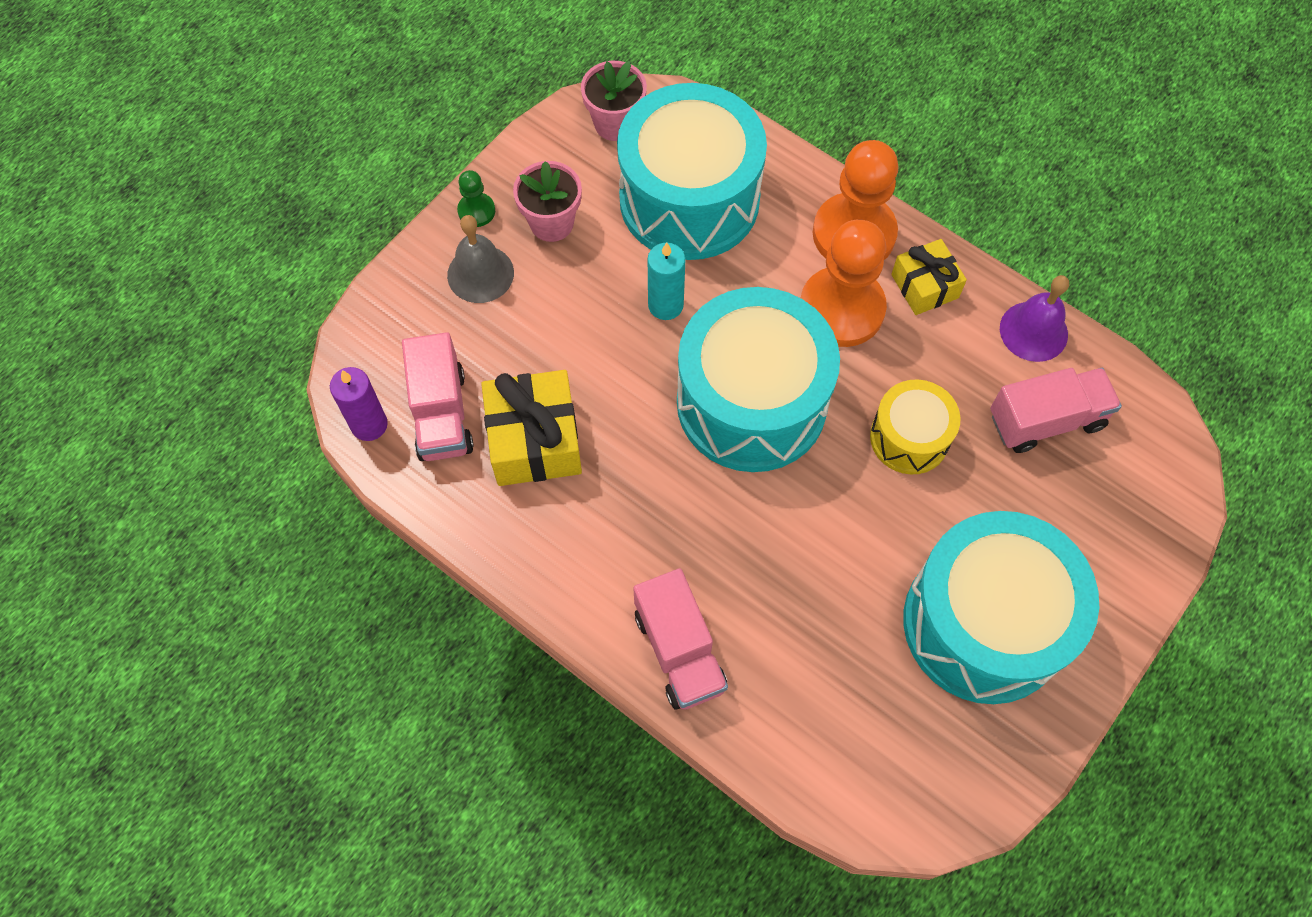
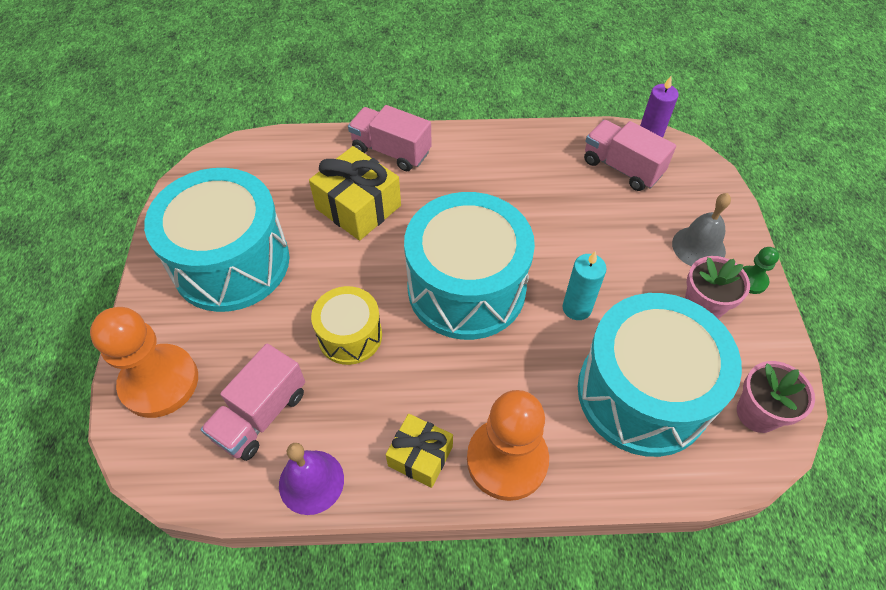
camera: 140 degrees right, 10 degrees down
yellow gift [481,370,582,486] -> yellow gift moved to [309,146,401,241]
orange pawn [801,219,887,347] -> orange pawn moved to [90,307,198,418]

